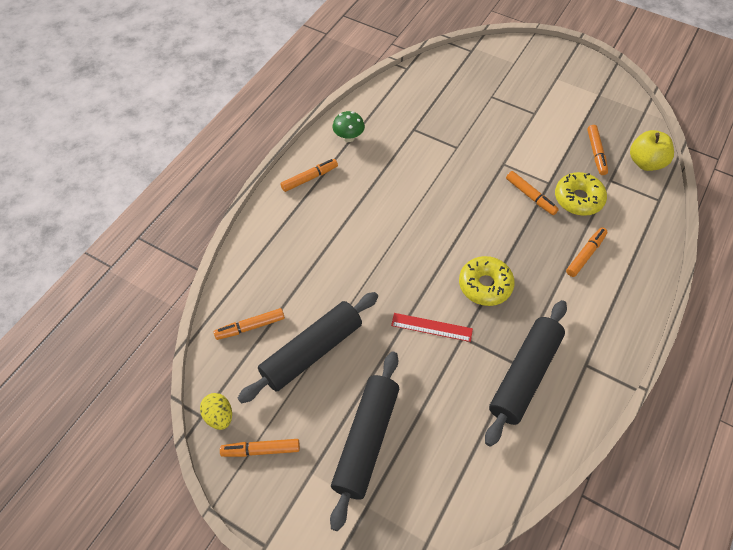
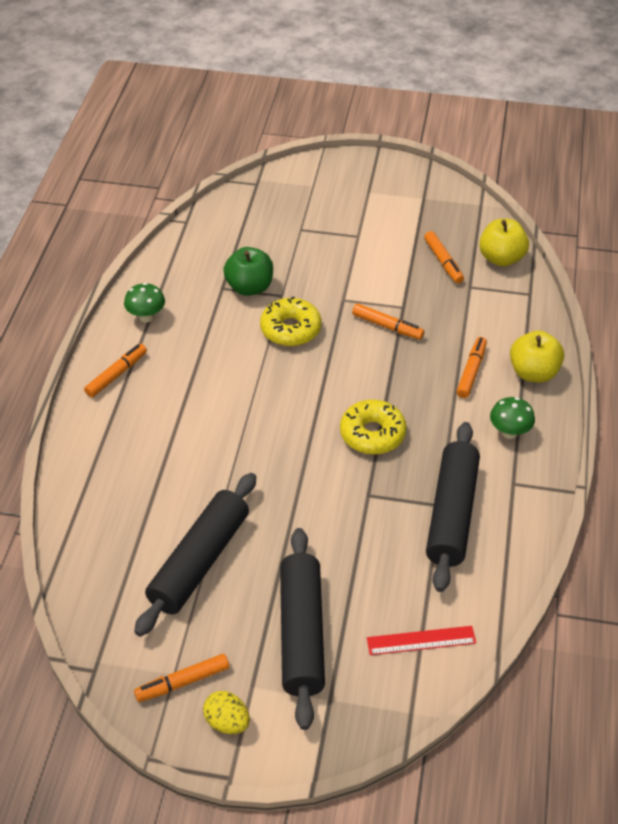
camera: 20 degrees left, 10 degrees down
yellow egg [200,393,232,430] -> yellow egg moved to [203,691,250,734]
orange marker [214,308,285,340] -> none
red ruler [391,313,473,342] -> red ruler moved to [367,626,476,655]
yellow donut [555,172,607,216] -> yellow donut moved to [260,296,321,346]
none -> green apple [223,247,273,296]
none -> green mushroom [490,397,535,439]
none -> yellow apple [510,331,564,382]

